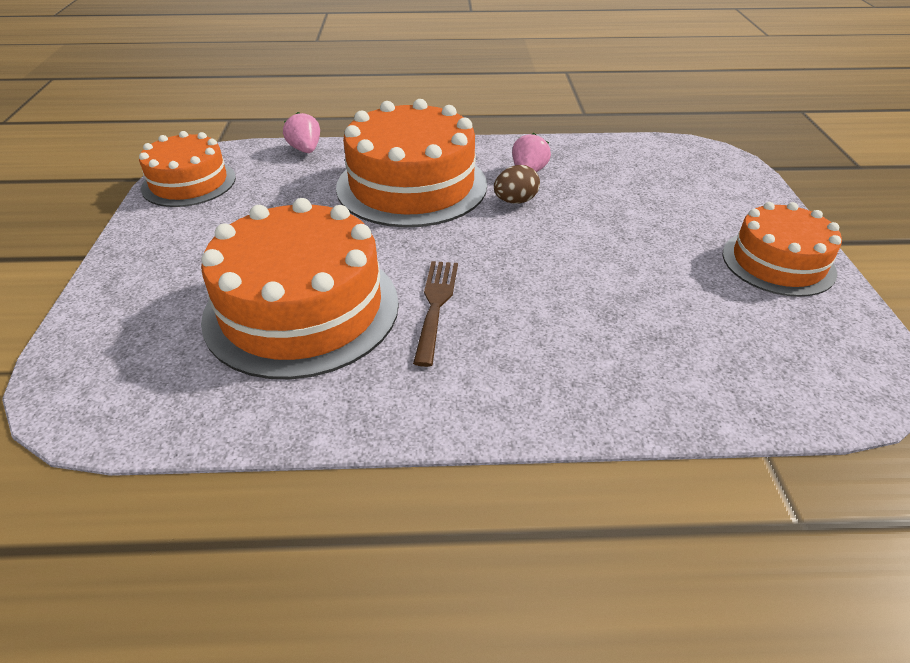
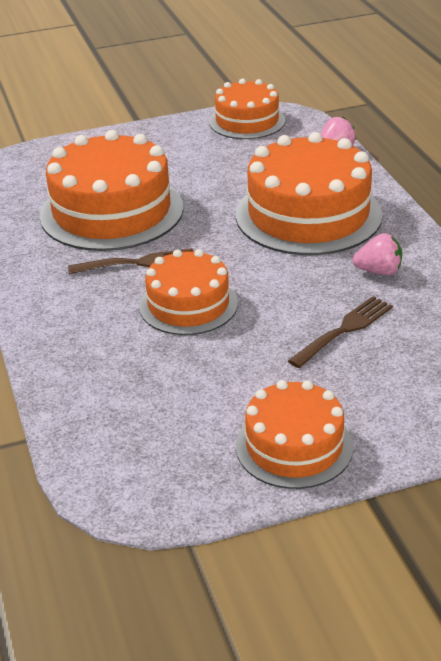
camera: 75 degrees right, 5 degrees down
brown egg [494,165,540,203] -> none
none -> orange cake [139,249,238,335]
none -> brown fork [288,296,393,368]

